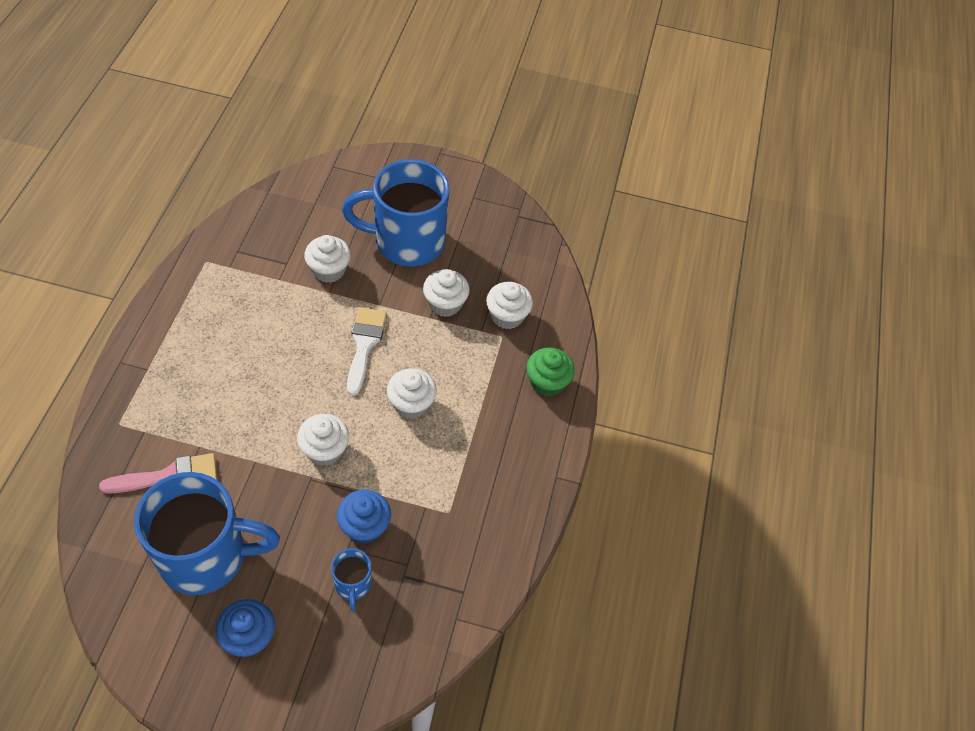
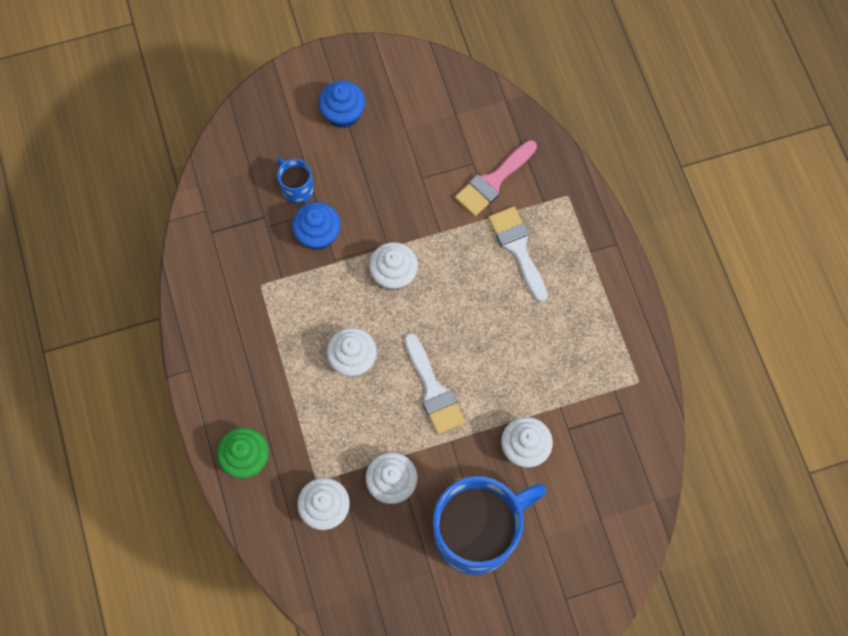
camera: 155 degrees right, 15 degrees up
blue mug [134,472,280,595] -> none
none -> white brush [488,206,548,302]

